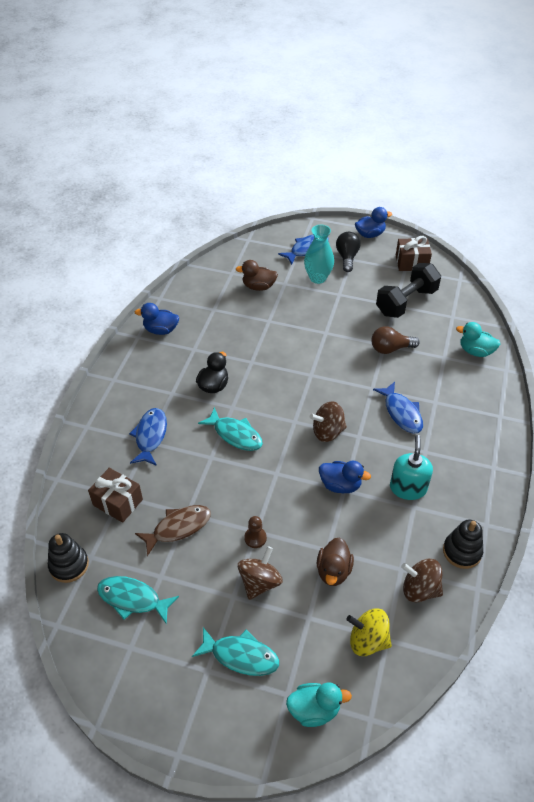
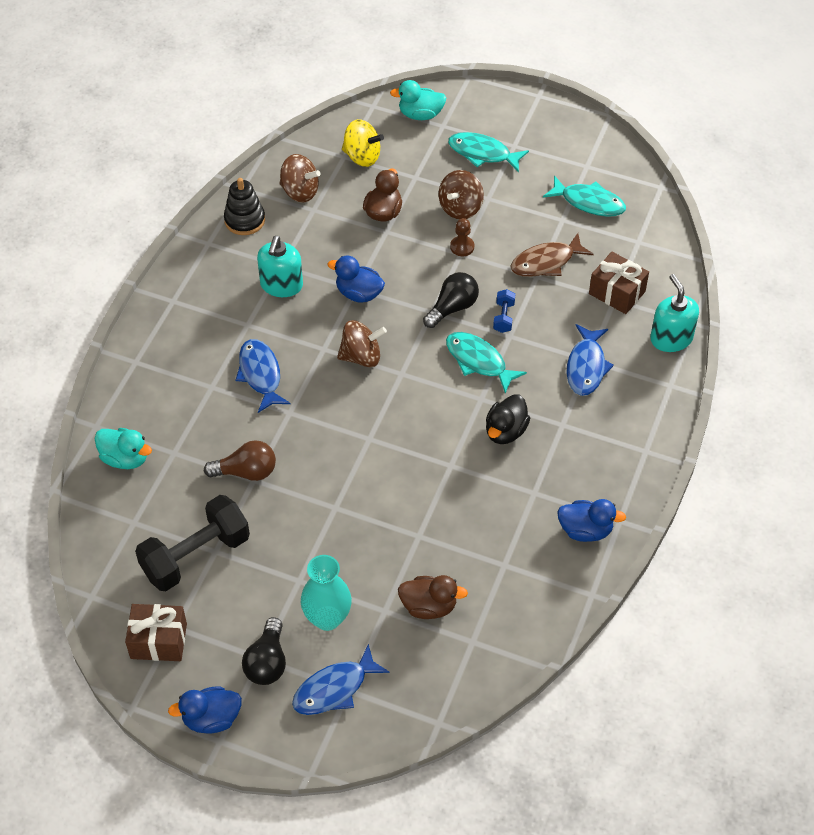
camera: 175 degrees left, 5 degrees up
black stacking toy [48,533,89,583] -> none
none -> black light bulb [423,272,479,328]
none -> blue dumbbell [493,289,515,333]
none -> turquoise soap dispenser [650,274,699,352]

